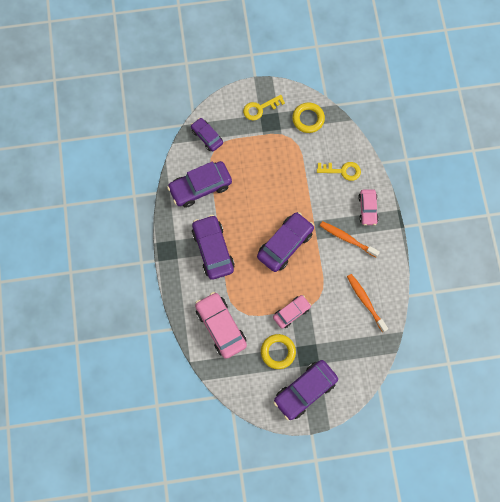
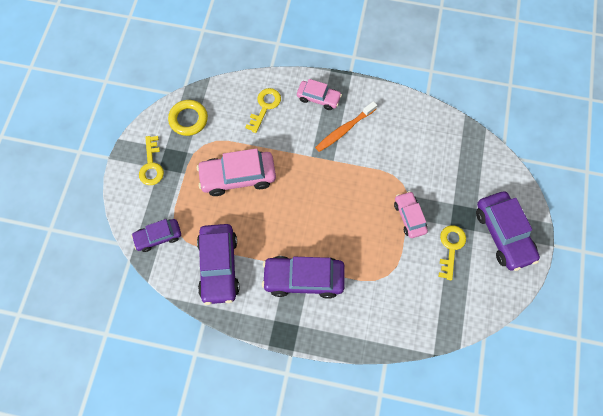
camera: 70 degrees left, 5 degrees down
pink car [195,292,247,359] -> pink car moved to [197,148,276,196]
purple car [257,212,314,272] -> none
yellow ring [261,334,296,369] -> yellow key [439,225,466,280]
orange toothbrush [347,274,388,332] -> none

